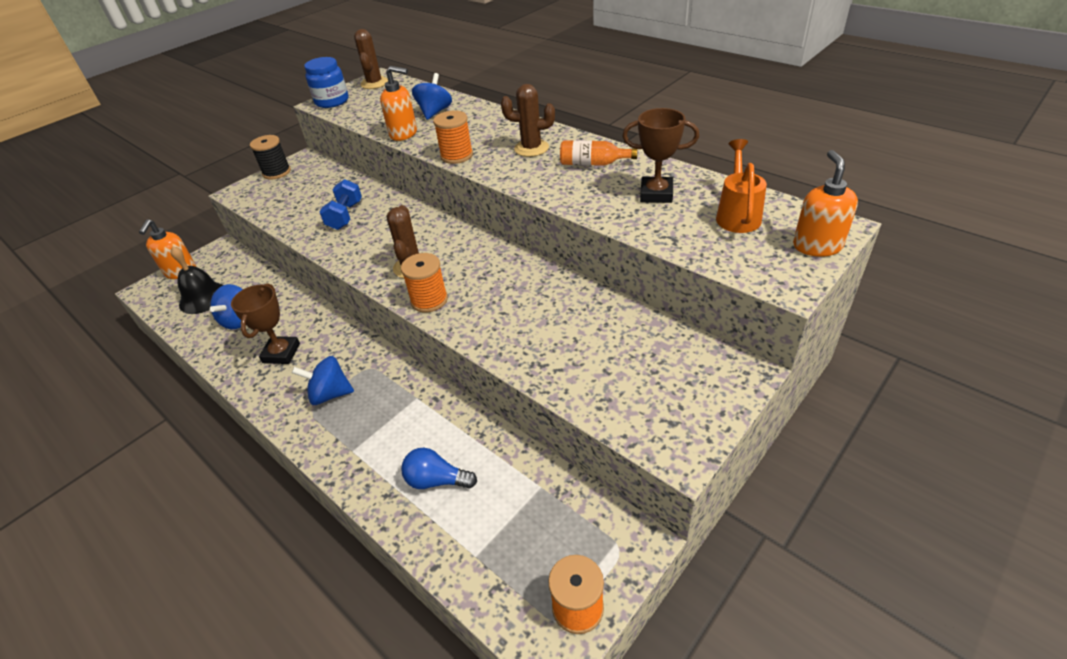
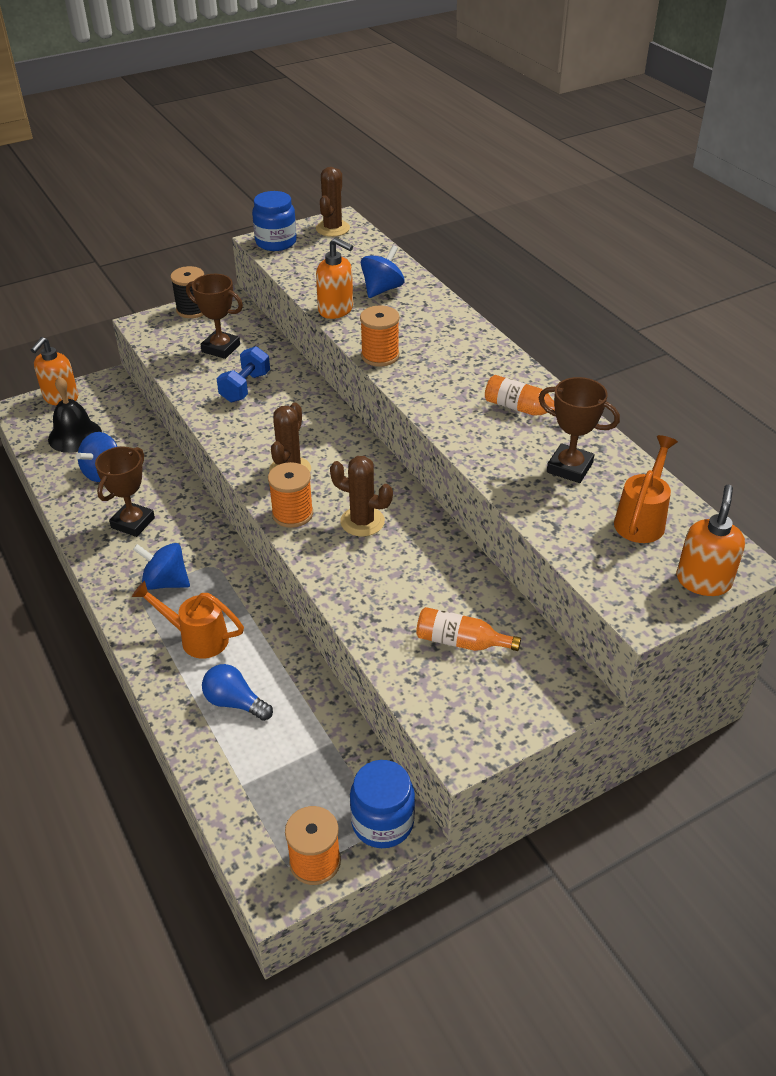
camera: 15 degrees right, 0 degrees up
brown cactus [501,84,555,157] -> brown cactus moved to [330,456,393,536]
none -> orange watering can [132,581,244,659]
none -> brown trophy [186,274,243,359]
none -> blue jar [350,760,415,848]
none -> orange bottle [416,607,521,651]

